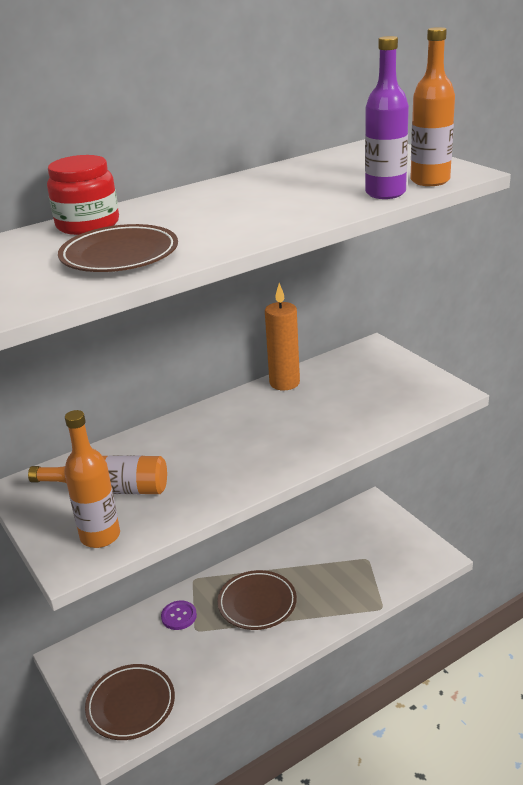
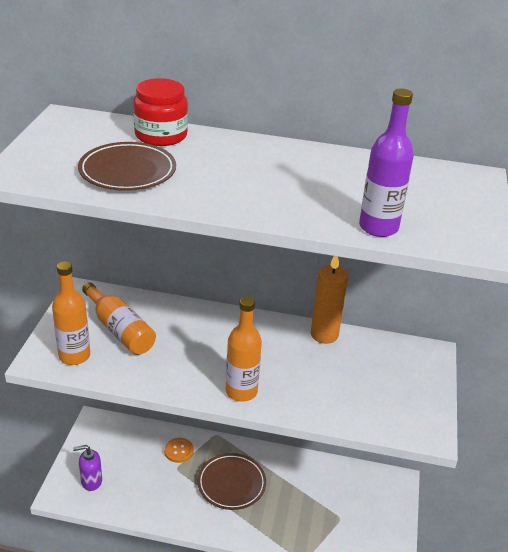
camera: 40 degrees right, 5 degrees up
brown plate [85,664,175,740] -> purple soap dispenser [73,445,102,491]
purple button [161,601,197,630] -> orange button [164,438,194,463]
orange bottle [410,27,455,186] -> orange bottle moved to [226,296,262,402]

